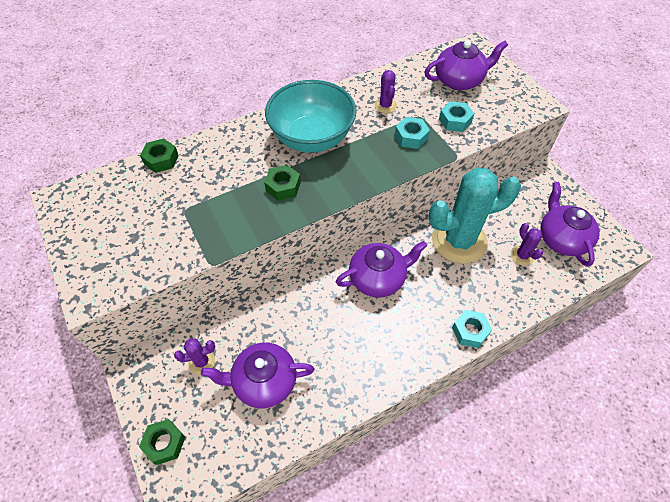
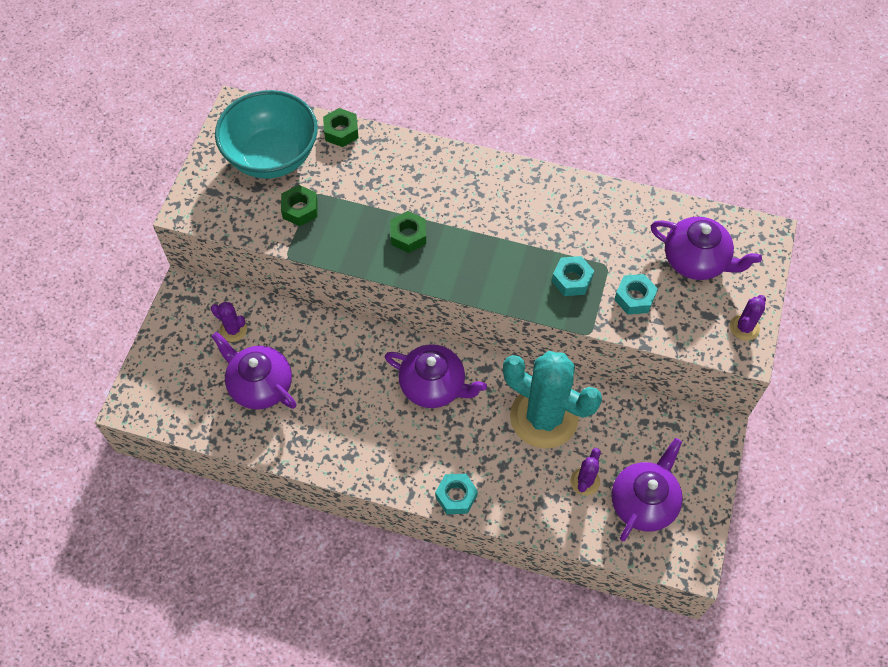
camera: 45 degrees right, 5 degrees up
green nut [139,419,185,465] -> green nut moved to [281,185,318,226]
turquoise bowl [265,80,356,153] -> turquoise bowl moved to [215,90,318,179]
purple cactus [374,70,397,113] -> purple cactus moved to [730,295,766,341]

